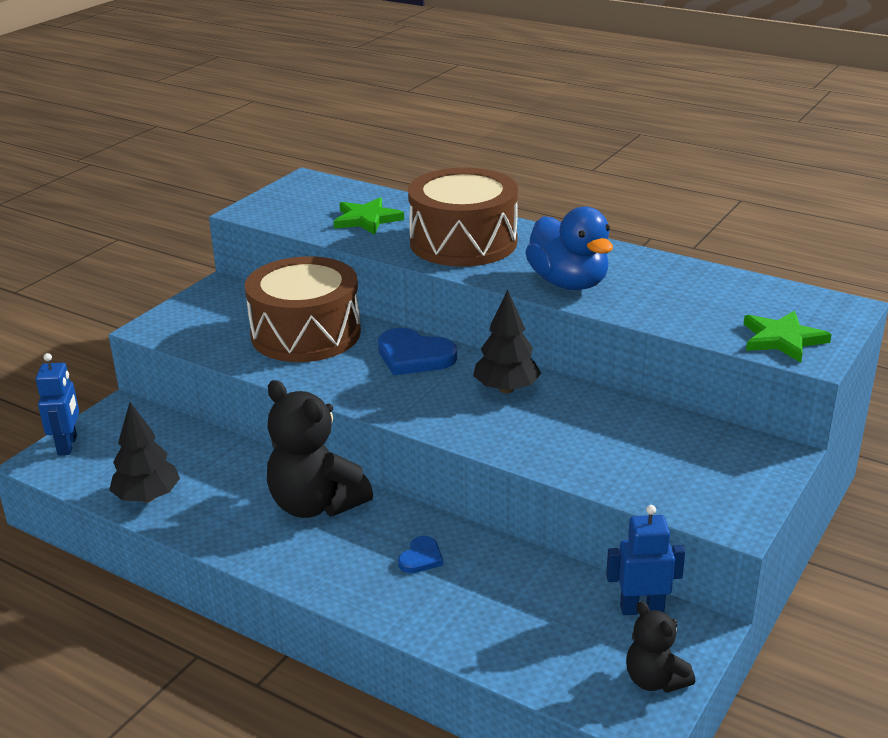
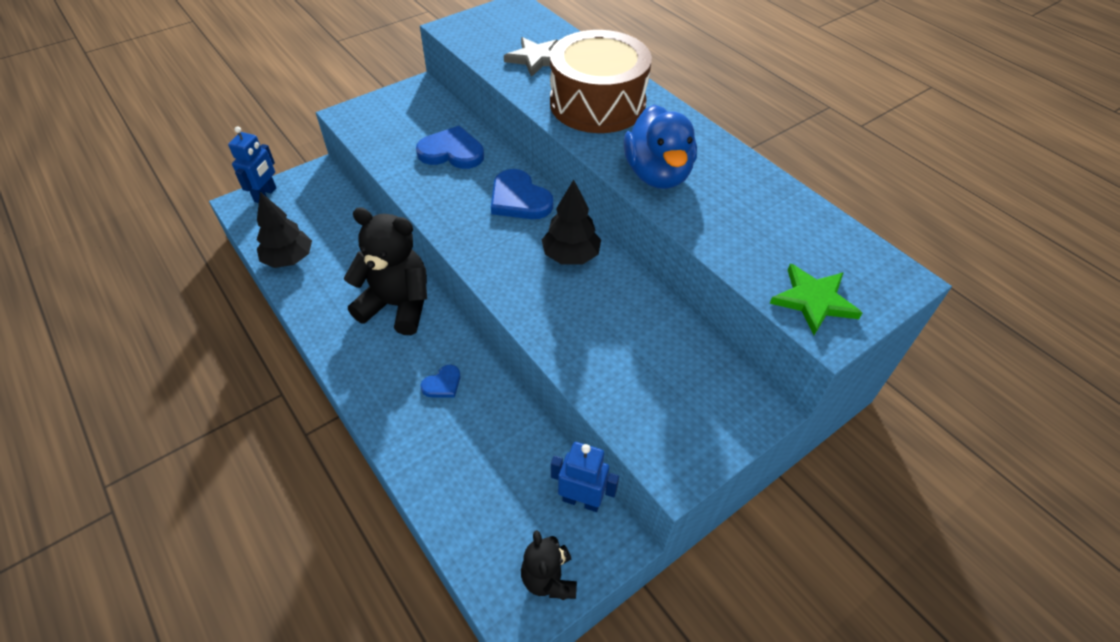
camera: 20 degrees right, 20 degrees up
brown drum [245,256,361,362] -> blue heart [416,126,484,169]
black teddy bear [267,380,373,518] -> black teddy bear turned 135 degrees clockwise [344,207,427,335]
green star [333,197,404,235] -> grey star [504,37,558,77]

